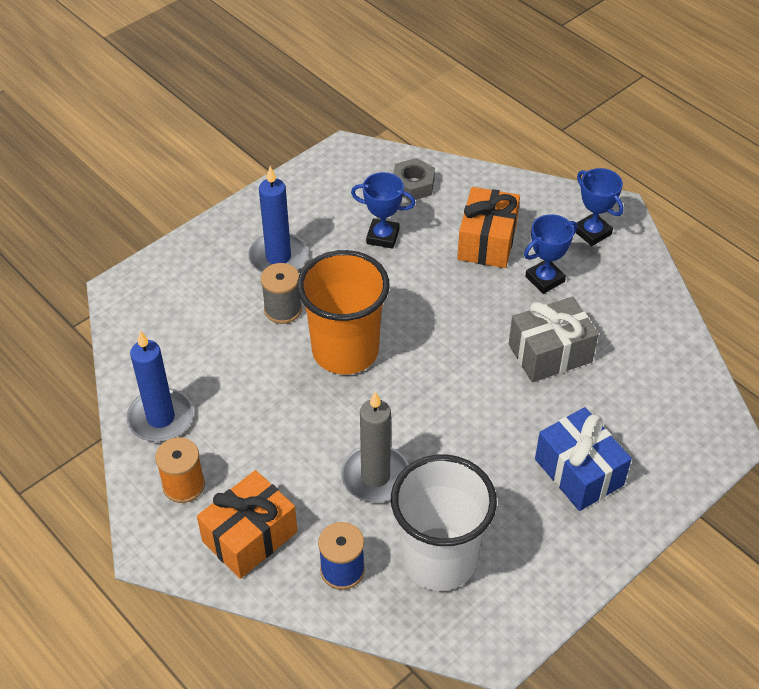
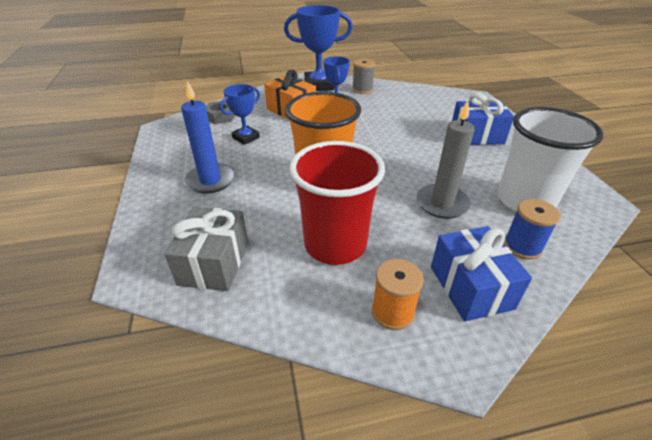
camera: 60 degrees left, 10 degrees down
blue candle [127,331,193,442] -> none
orange gift [197,470,298,579] -> blue gift [431,226,532,322]
grey spool [261,263,302,324] -> grey spool moved to [352,59,375,94]
grey gift [509,297,598,382] -> grey gift moved to [164,207,248,291]
blue trophy [576,168,624,246] -> blue trophy [284,5,353,91], size x1.73
none -> red cup [289,141,385,265]

